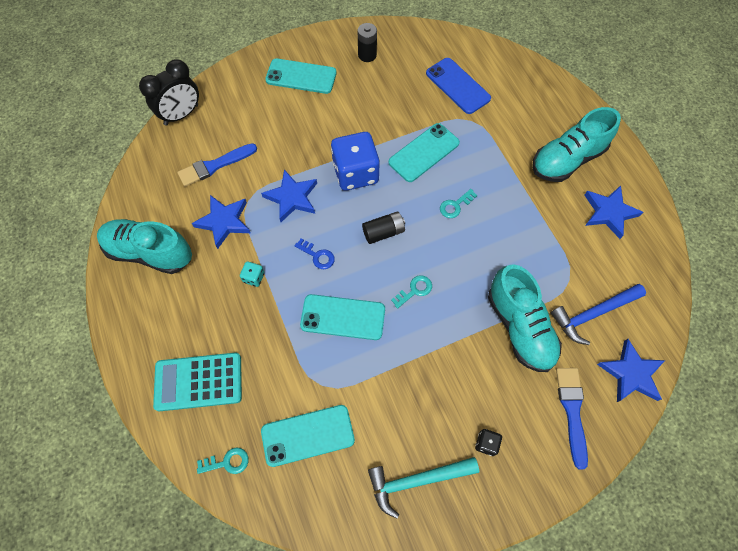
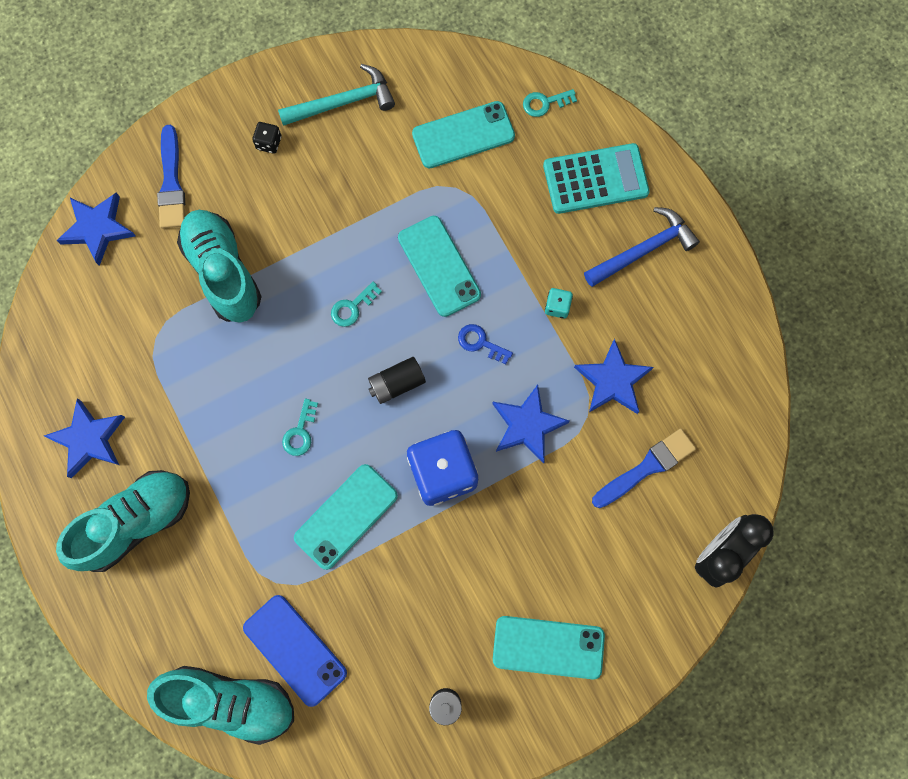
camera: 175 degrees right, 10 degrees up
turquoise shoe [97,219,192,274] -> turquoise shoe moved to [147,666,294,745]
turquoise phone [300,294,385,340] -> turquoise phone turned 60 degrees clockwise [398,216,481,317]
turquoise key [440,189,477,218] -> turquoise key turned 150 degrees clockwise [282,398,318,456]
blue hammer [551,284,646,345] -> blue hammer moved to [584,207,700,287]

